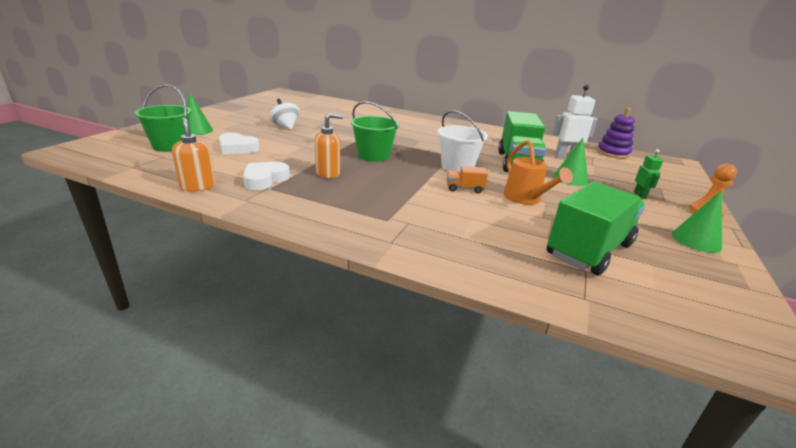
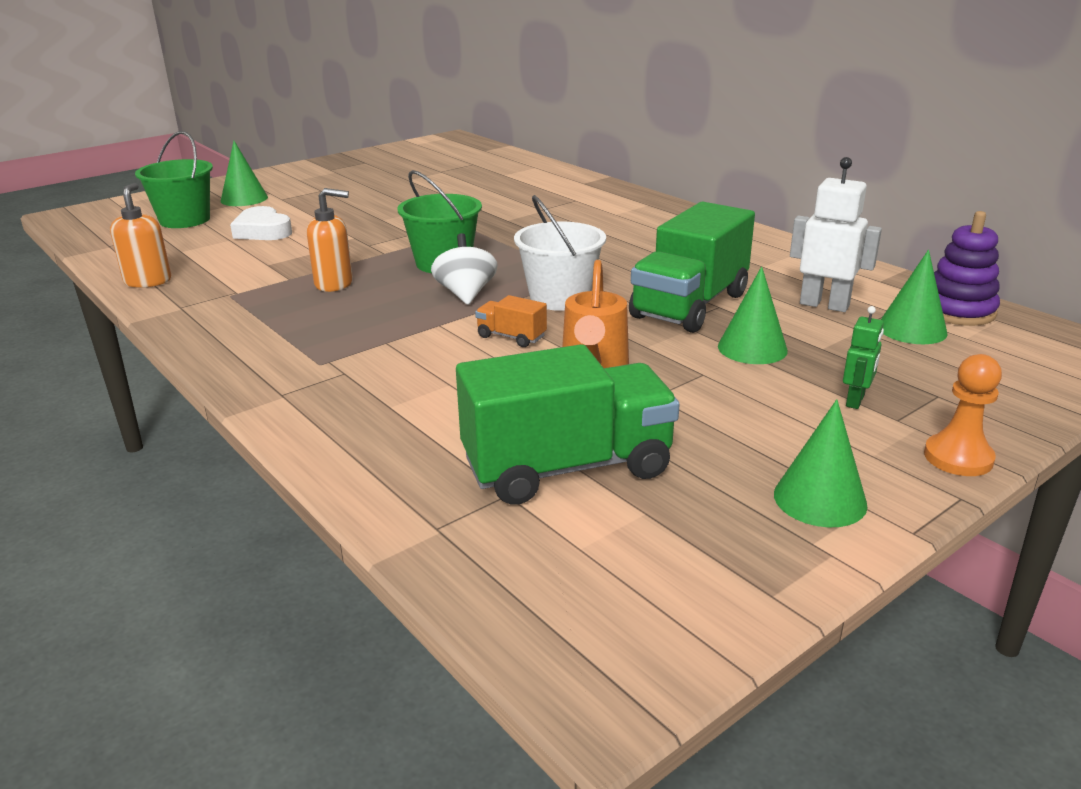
camera: 30 degrees right, 0 degrees up
white heart [243,162,290,190] -> none
white spinning top [269,99,299,130] -> white spinning top moved to [431,233,498,305]
none -> green cone [881,250,948,344]

